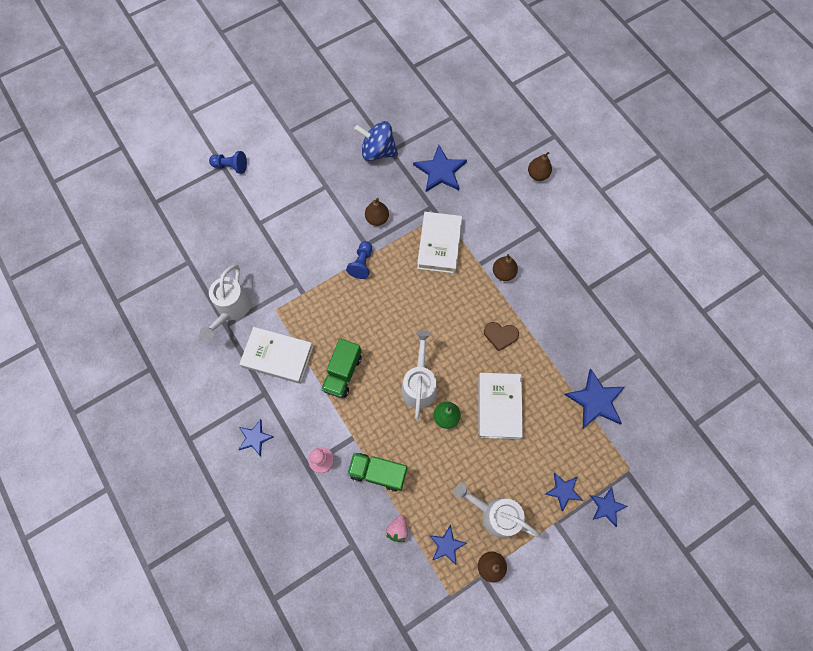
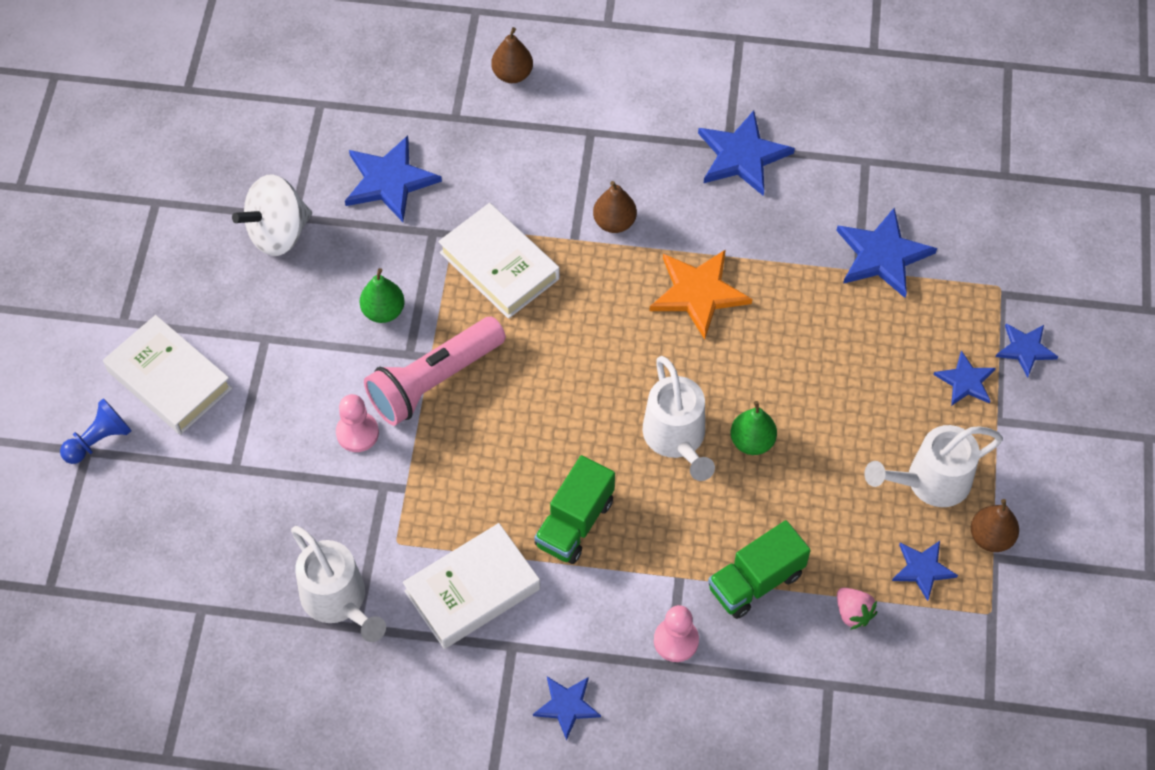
camera: 50 degrees left, 10 degrees down
green truck [321,338,362,398] -> green truck turned 60 degrees clockwise [534,455,615,564]
blue pawn [346,241,372,279] -> pink flashlight [364,317,506,426]
blue spinning top [354,121,398,161] -> white spinning top [232,174,312,256]
brown pear [365,198,389,226] -> green pear [360,268,405,323]
white watering can [401,331,437,420] -> white watering can turned 150 degrees counterclockwise [642,356,715,481]
white book [478,373,523,439] -> white book moved to [103,315,232,435]
brown heart [484,322,519,351] -> orange star [650,249,752,340]
none -> pink pawn [336,394,379,452]
none -> blue star [698,110,795,196]

